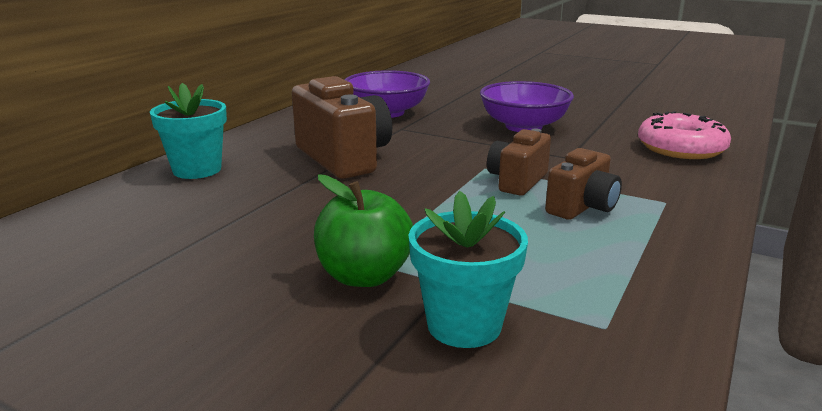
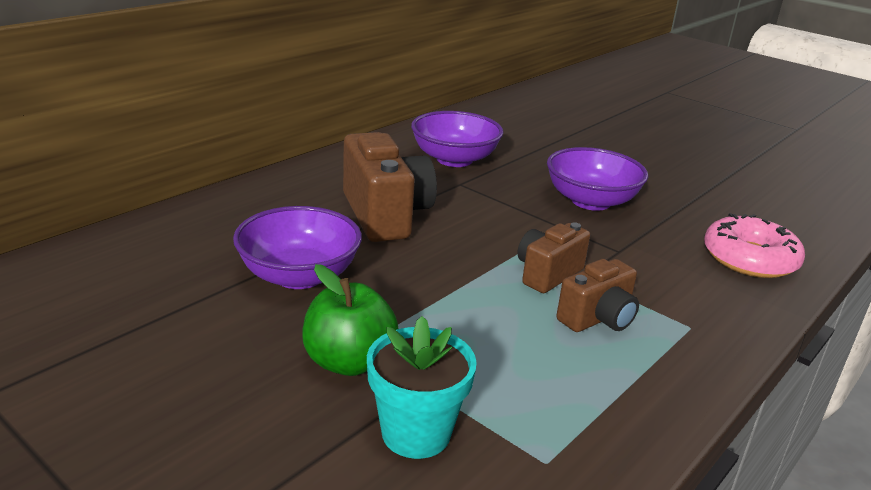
camera: 10 degrees right, 5 degrees up
turquoise flower pot [150,83,227,179] -> none
none -> purple bowl [233,206,362,289]

